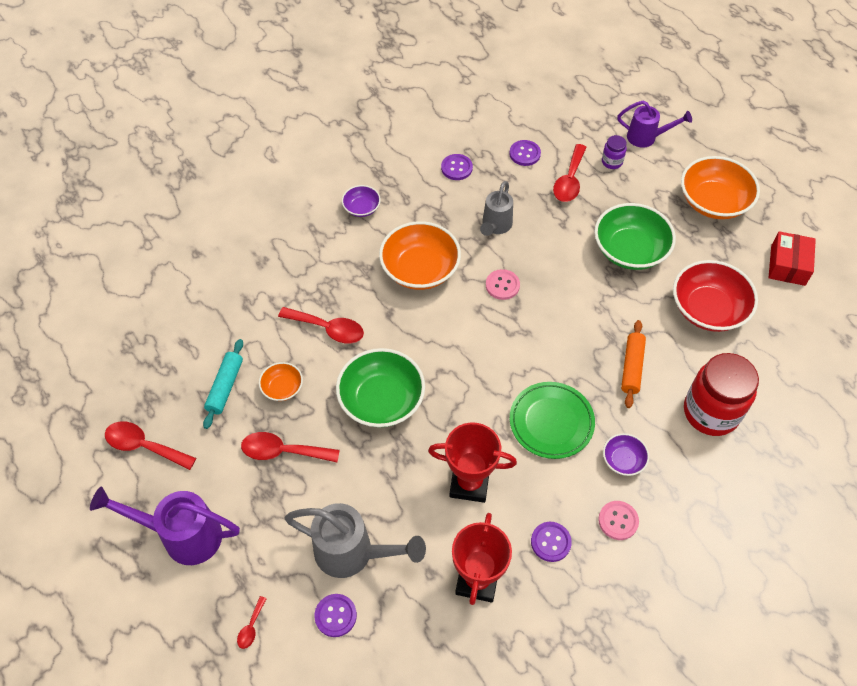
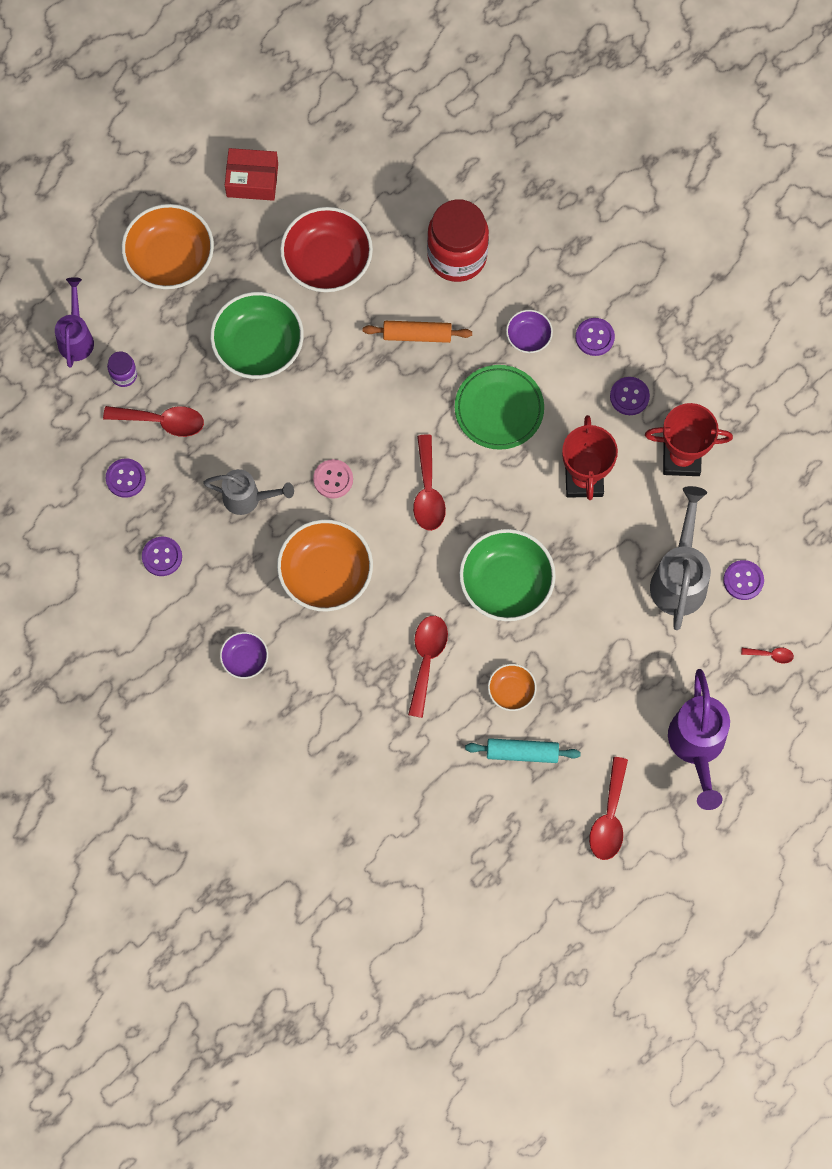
camera: 100 degrees left, 15 degrees up
red spoon [241,432,340,462] -> red spoon moved to [413,434,446,531]
pink button [598,501,639,540] -> purple button [575,318,615,356]

